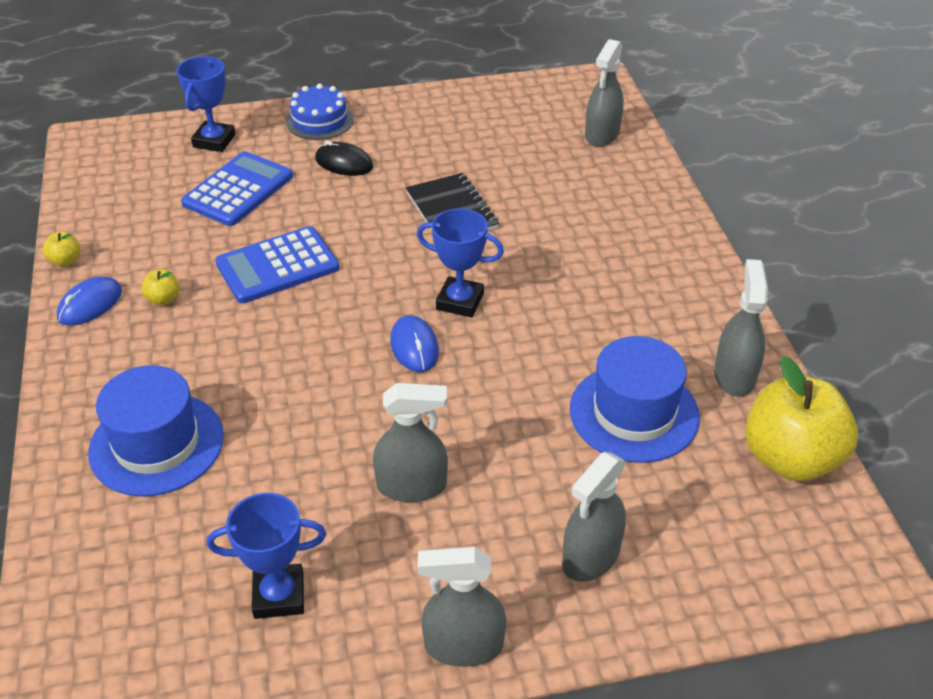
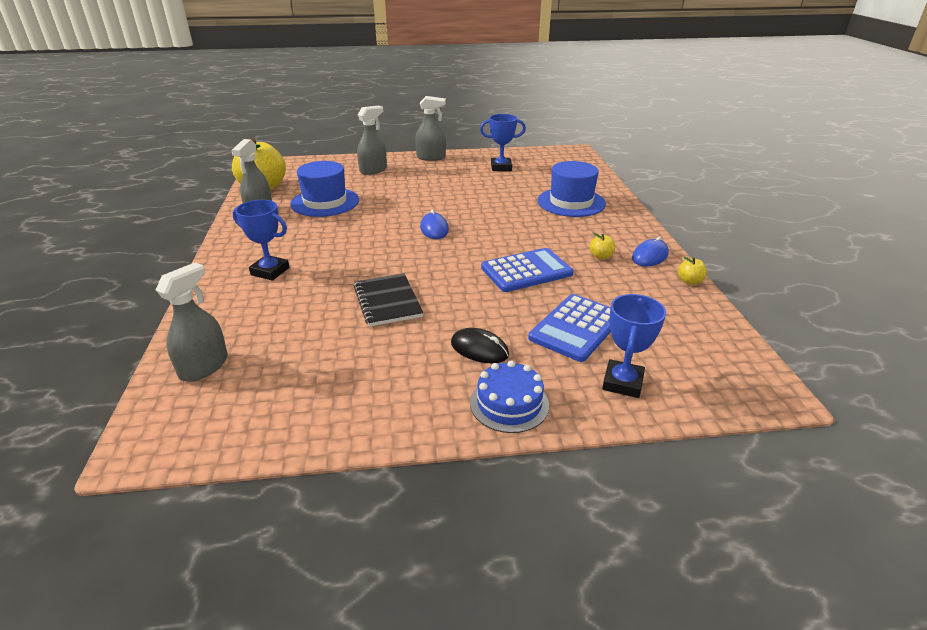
camera: 175 degrees left, 10 degrees down
grey spray bottle [373,383,448,502] -> none
blue trophy [417,208,504,318] -> blue trophy moved to [233,200,290,281]

